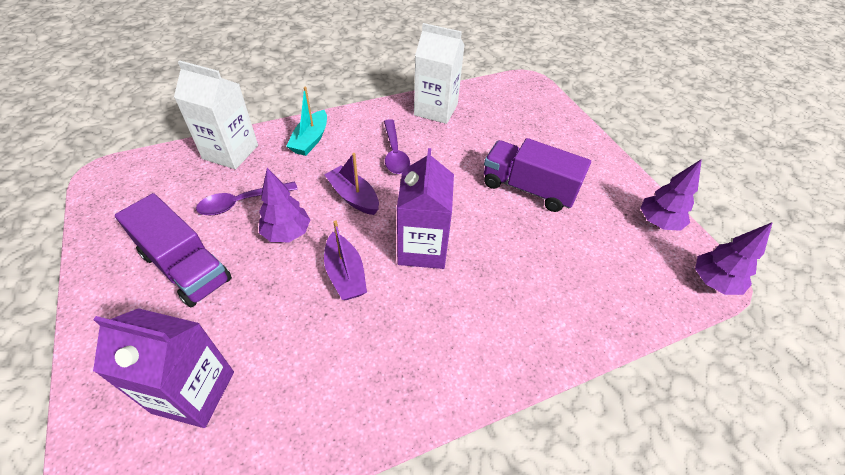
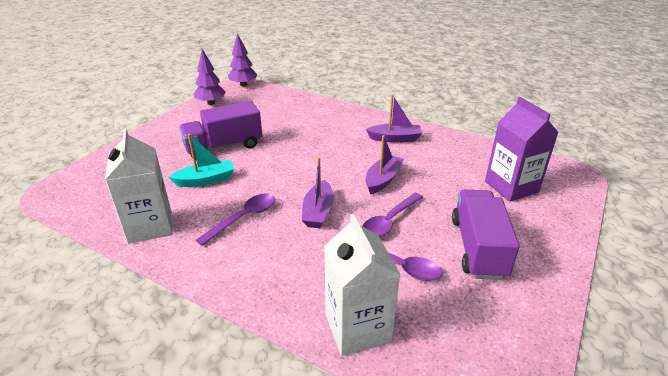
camera: 125 degrees left, 15 degrees down
purple tree [259,168,310,242] -> purple spoon [363,193,423,237]
turquoise boat [286,87,327,156] -> turquoise boat moved to [169,134,234,187]
purple carton [397,148,454,269] -> none
purple truck [484,138,591,212] -> purple truck turned 75 degrees clockwise [179,101,262,159]
none -> purple boat [366,94,422,143]

